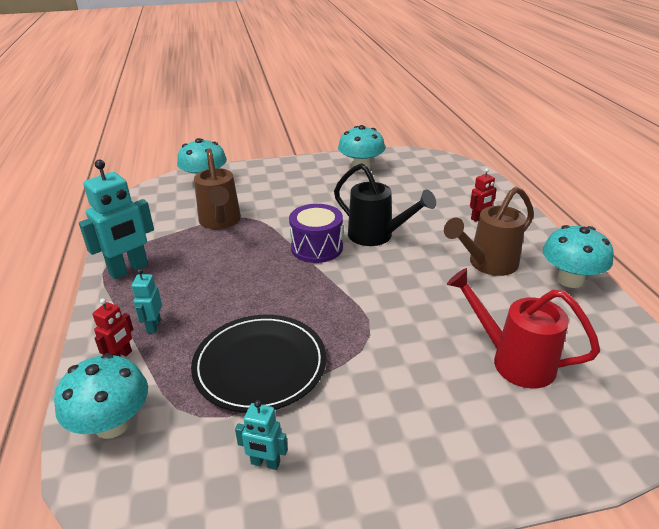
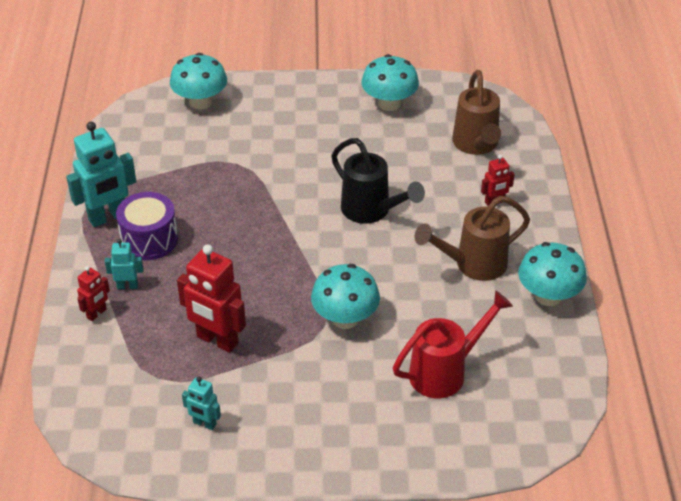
camera: 10 degrees right, 10 degrees up
turquoise mushroom [54,353,148,439] -> turquoise mushroom moved to [311,264,380,329]
turquoise robot [131,269,162,333] -> turquoise robot turned 75 degrees clockwise [105,239,143,289]
black plate [191,315,326,413] -> red robot [177,244,246,353]
brown watering can [194,148,241,229] -> brown watering can moved to [452,70,501,155]
purple drum [289,204,343,263] -> purple drum moved to [116,192,178,260]
red watering can [447,268,600,388] -> red watering can turned 105 degrees clockwise [393,290,513,398]

